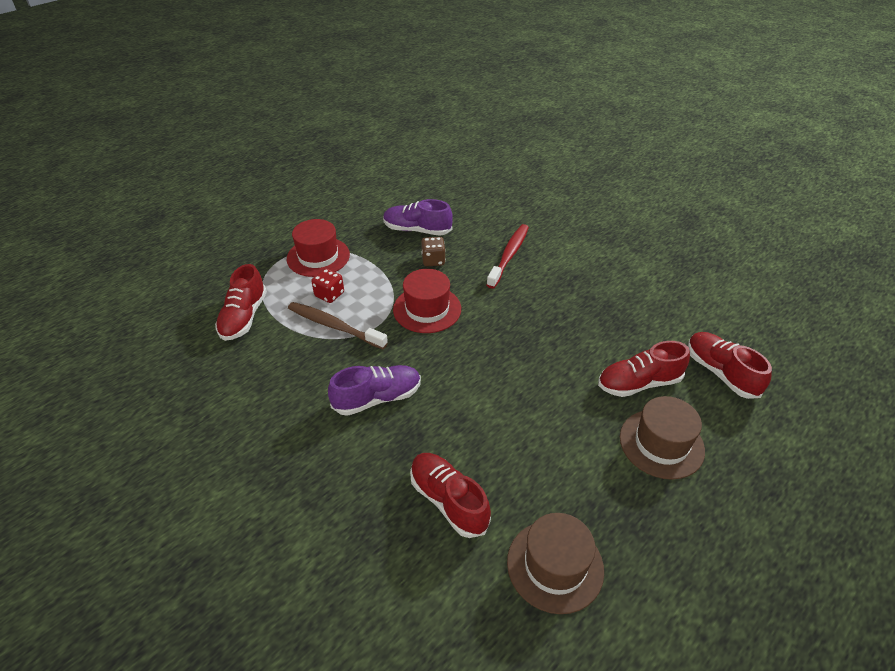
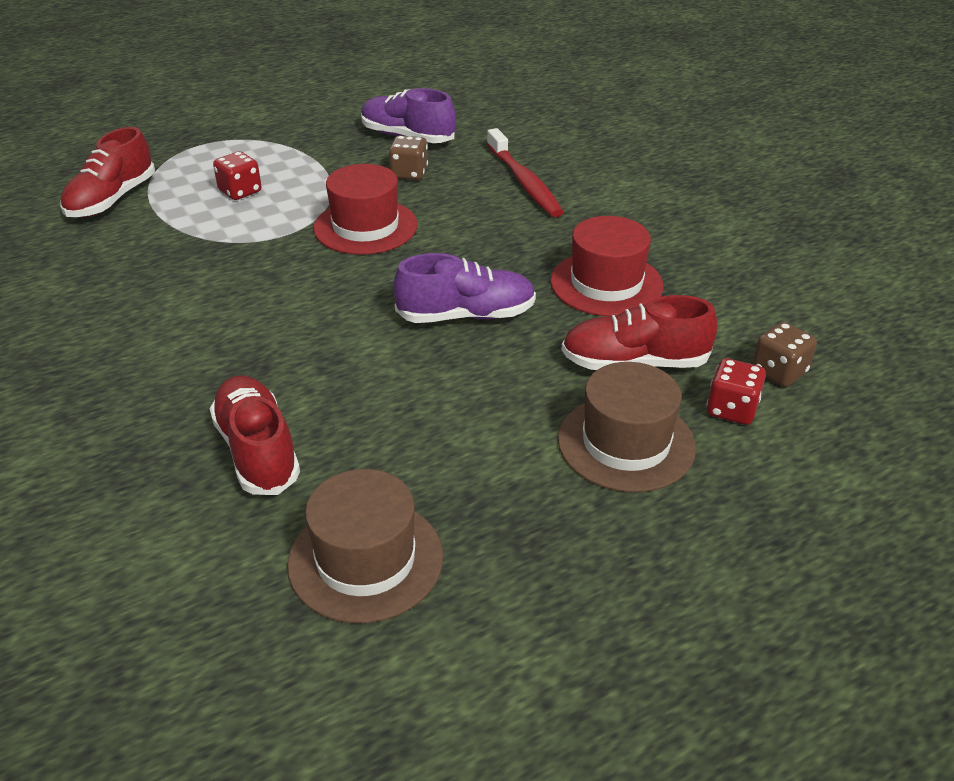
camera: 15 degrees right, 5 degrees down
red hat [287,219,350,277] -> red hat moved to [550,216,663,316]
brown toothbrush [288,302,388,349] -> none
purple shoe [328,365,421,416] -> purple shoe moved to [393,253,536,323]
red toothbrush [487,224,529,289] -> red toothbrush turned 120 degrees clockwise [487,128,564,217]
red shoe [688,332,772,399] -> brown dice [752,322,817,387]
none -> red dice [707,358,766,425]

